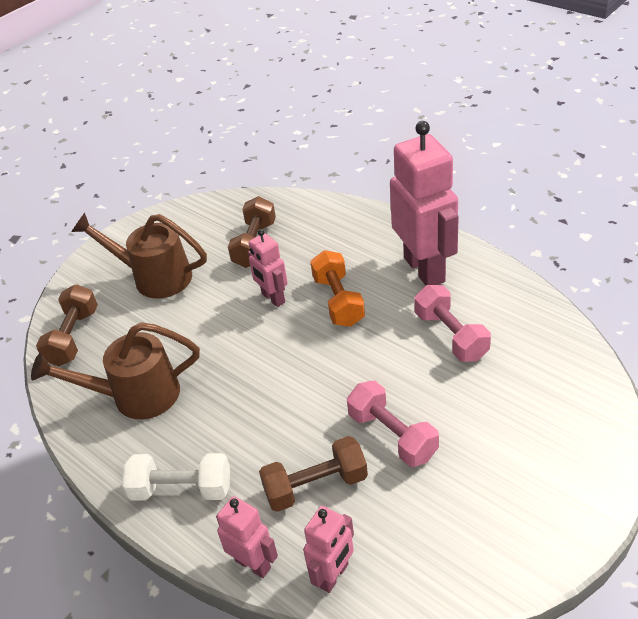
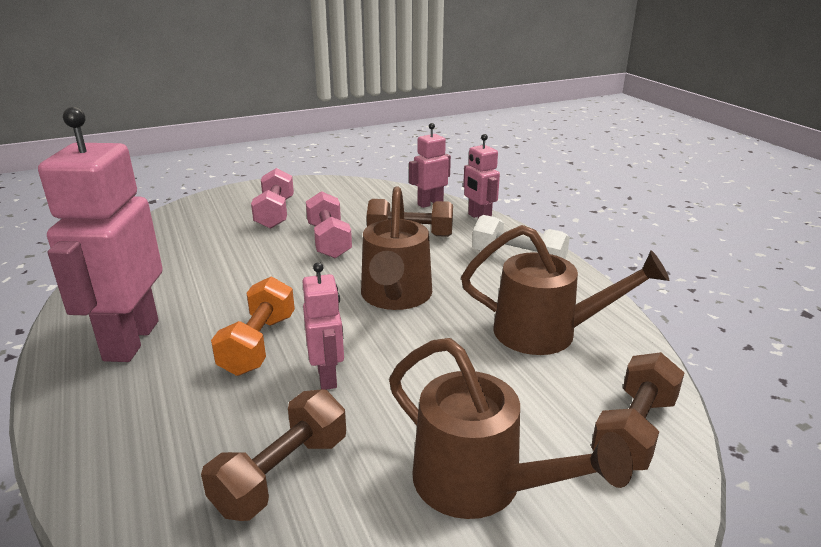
camera: 160 degrees left, 15 degrees down
pink dumbbell [415,285,491,362] -> pink dumbbell moved to [251,168,294,229]
none -> brown watering can [361,186,432,310]

